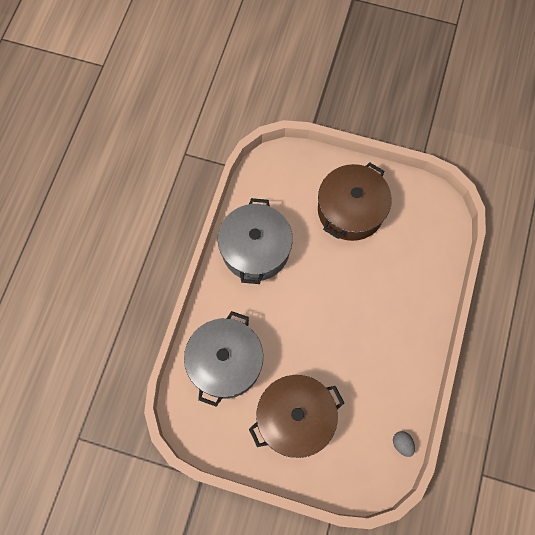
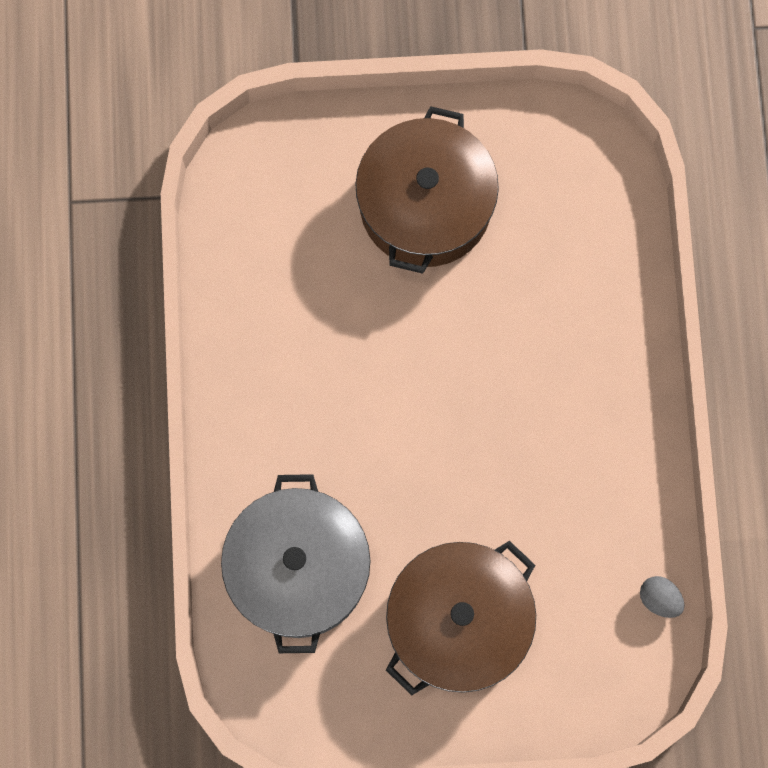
camera: 20 degrees left, 5 degrees up
grey pot [218,198,293,284] -> none

